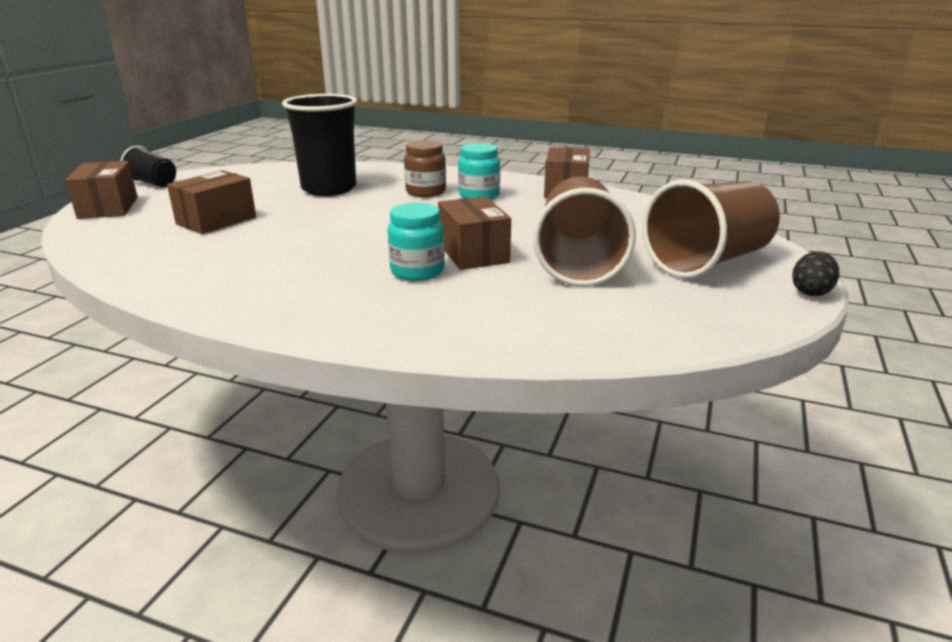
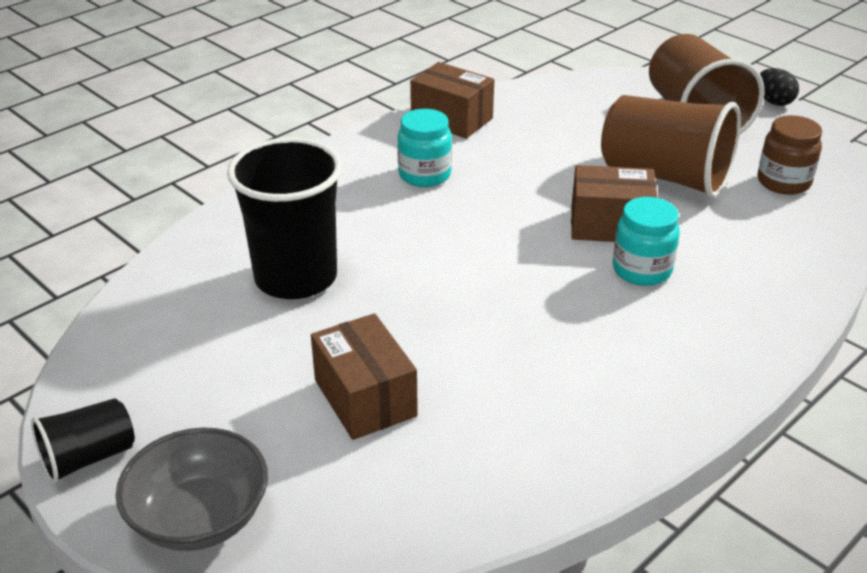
camera: 65 degrees left, 10 degrees up
brown box [65,161,138,219] -> grey bowl [116,427,268,551]
brown jar [404,140,446,197] -> brown jar moved to [758,115,822,195]

